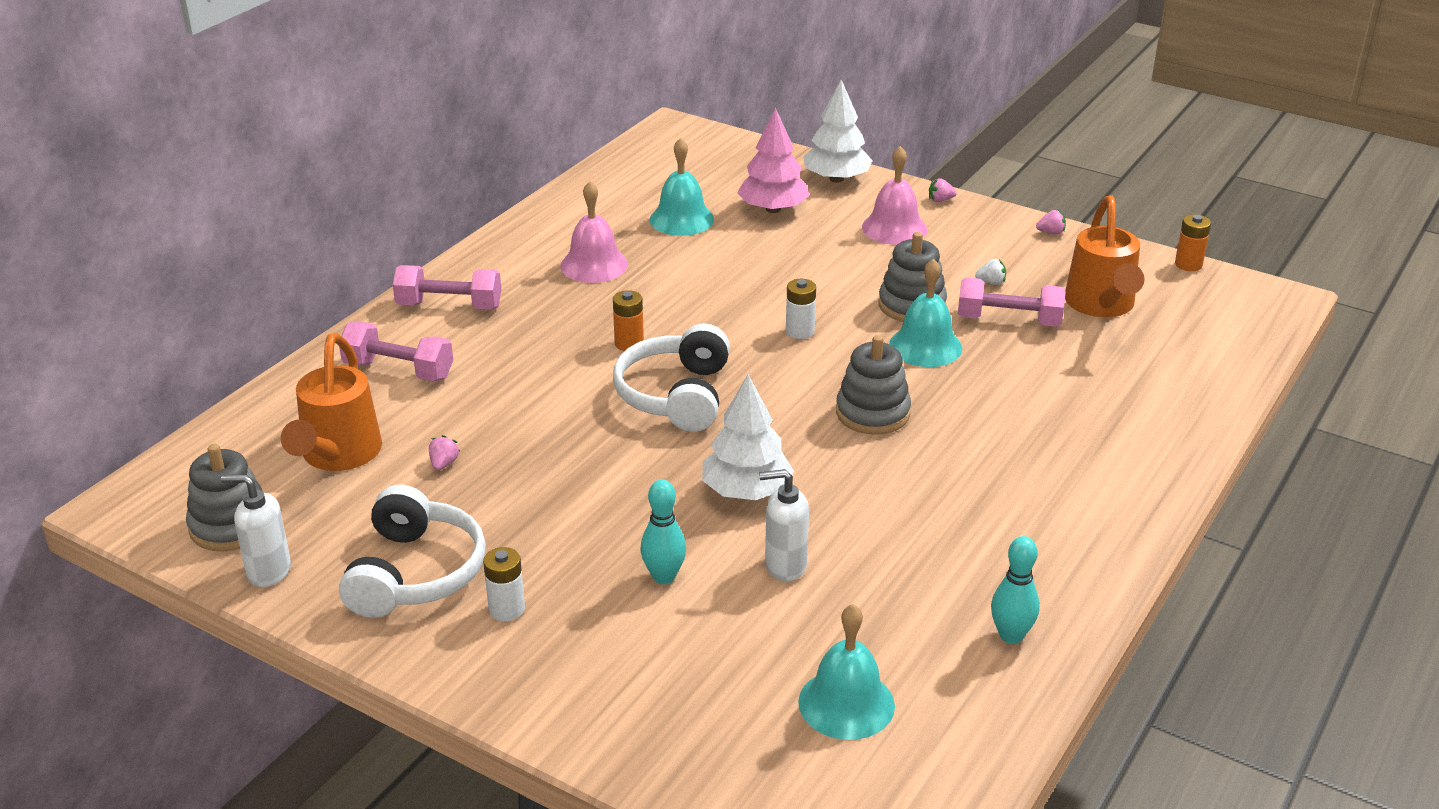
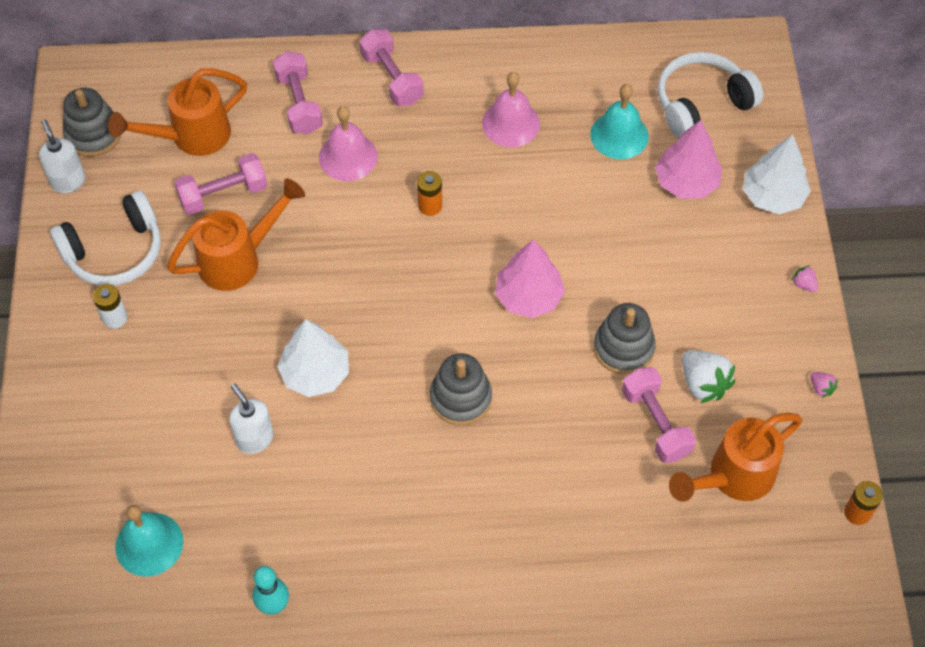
camera: 55 degrees right, 25 degrees up
pink strawberry [429,435,460,470] -> pink dumbbell [174,153,267,215]
white headphones [613,323,730,432] -> white headphones moved to [658,52,763,138]
turquoise bowling pin [640,479,686,584] -> none
white battery [786,279,816,339] -> pink tree [495,239,565,318]
pink bell [862,146,927,245] -> pink bell moved to [319,106,378,181]
turquoise bell [889,258,962,367] -> none
white strawberry [975,259,1006,285] -> white strawberry [682,350,735,403], size x2.06
none -> orange watering can [167,178,305,291]

